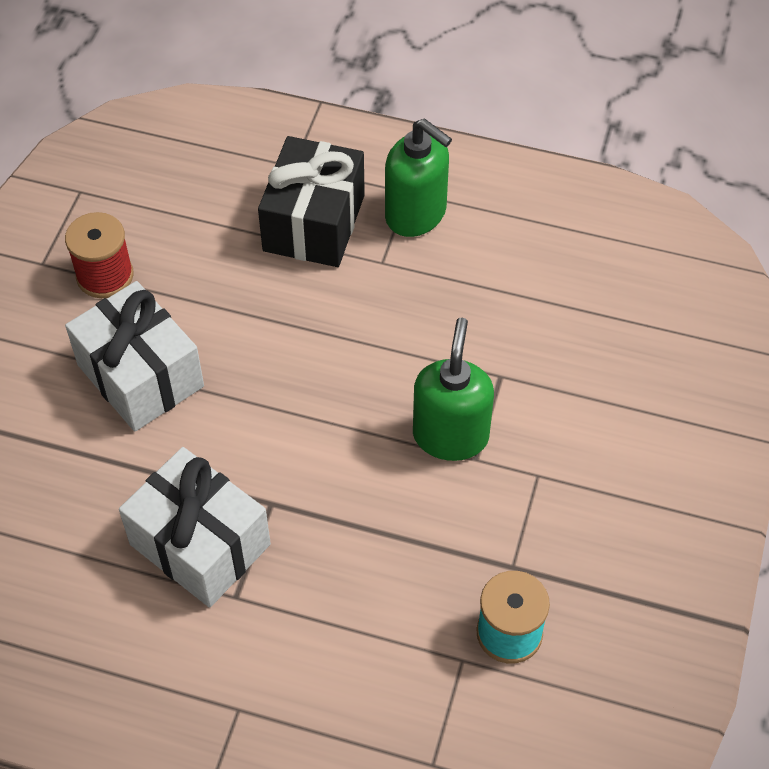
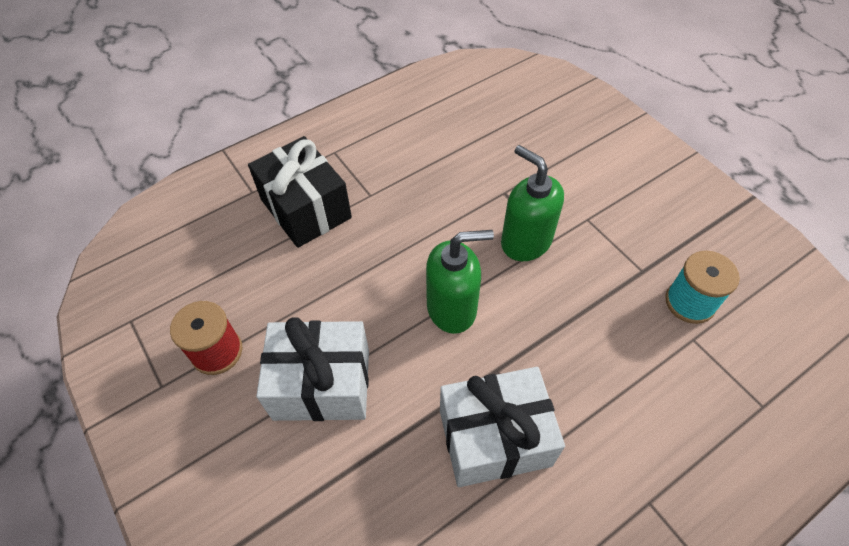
camera: 50 degrees left, 0 degrees up
green soap dispenser [385,118,452,237] -> green soap dispenser moved to [426,230,494,334]

